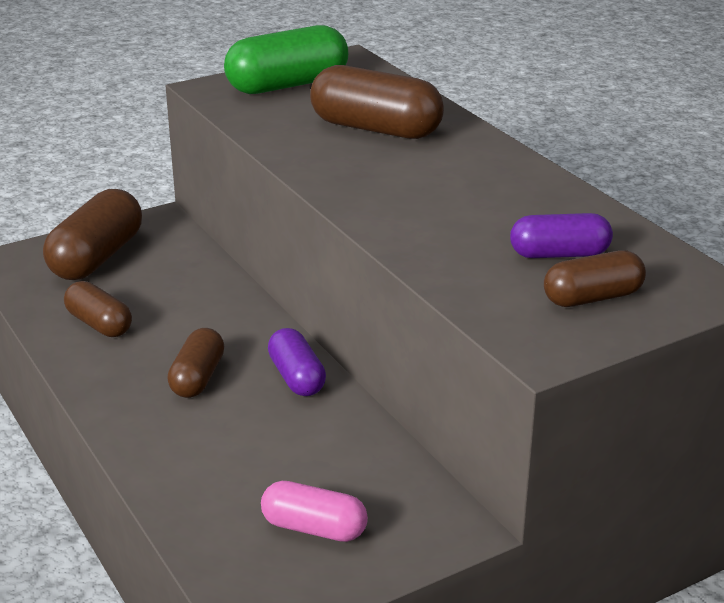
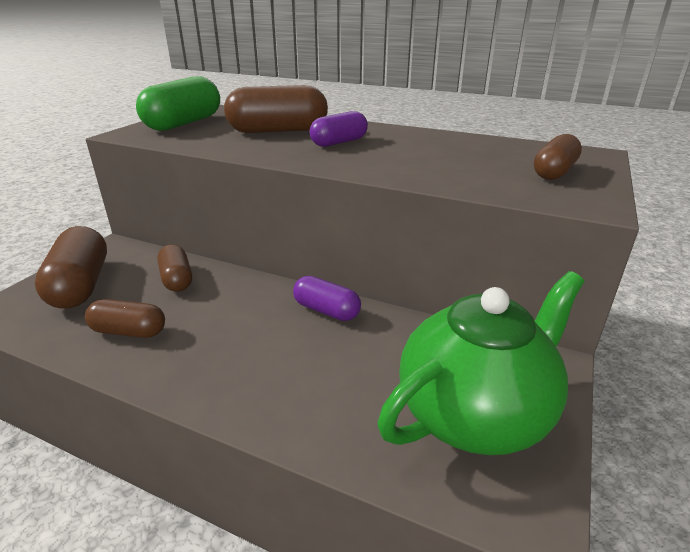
camera: 35 degrees left, 0 degrees up
brown capsule [167,328,224,398] -> brown capsule moved to [157,244,192,292]
pink capsule [261,481,368,542] -> green teapot [378,271,584,455]
purple capsule [510,213,613,258] -> purple capsule moved to [309,111,368,147]

